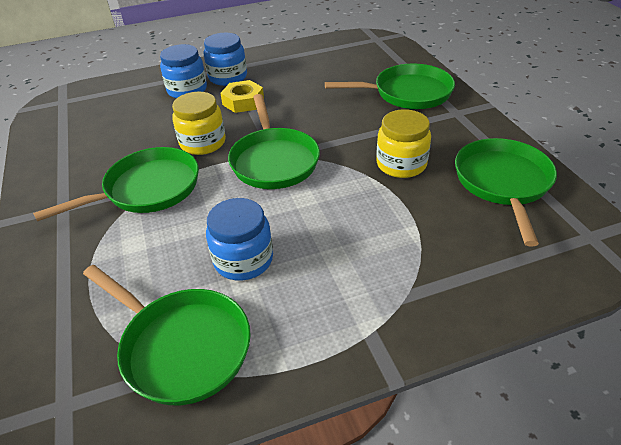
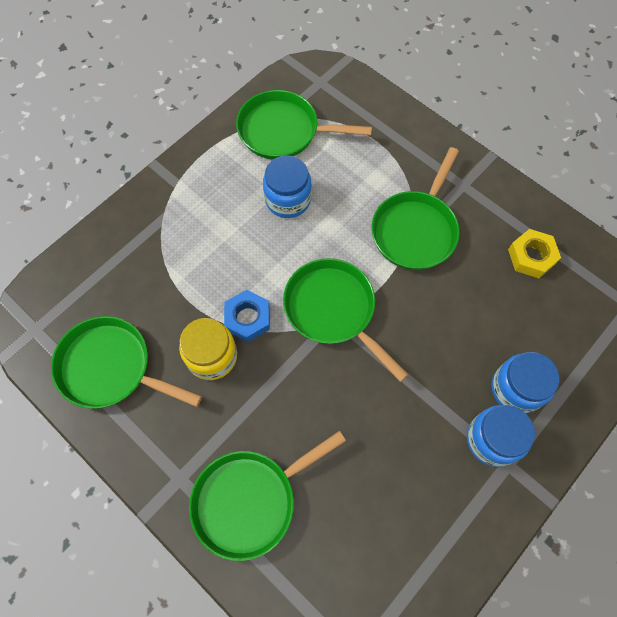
camera: 150 degrees right, 25 degrees up
yellow jar [172,92,226,155] -> none
yellow nut [220,80,264,113] -> yellow nut moved to [508,229,561,278]
green pan [455,138,557,246] -> green pan turned 135 degrees clockwise [51,316,202,409]
none -> blue nut [224,290,270,342]

